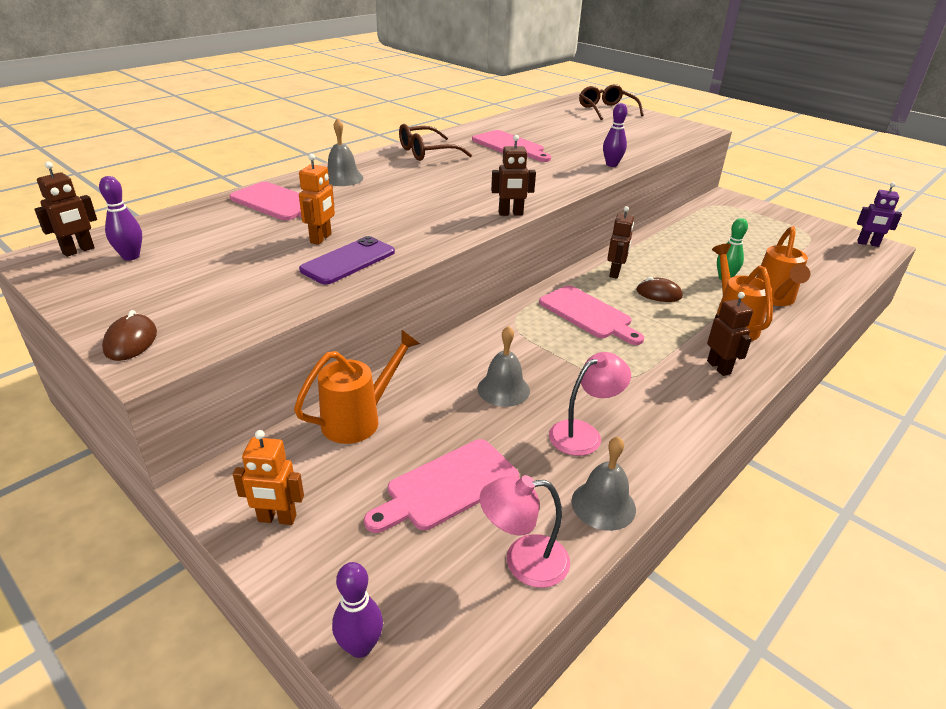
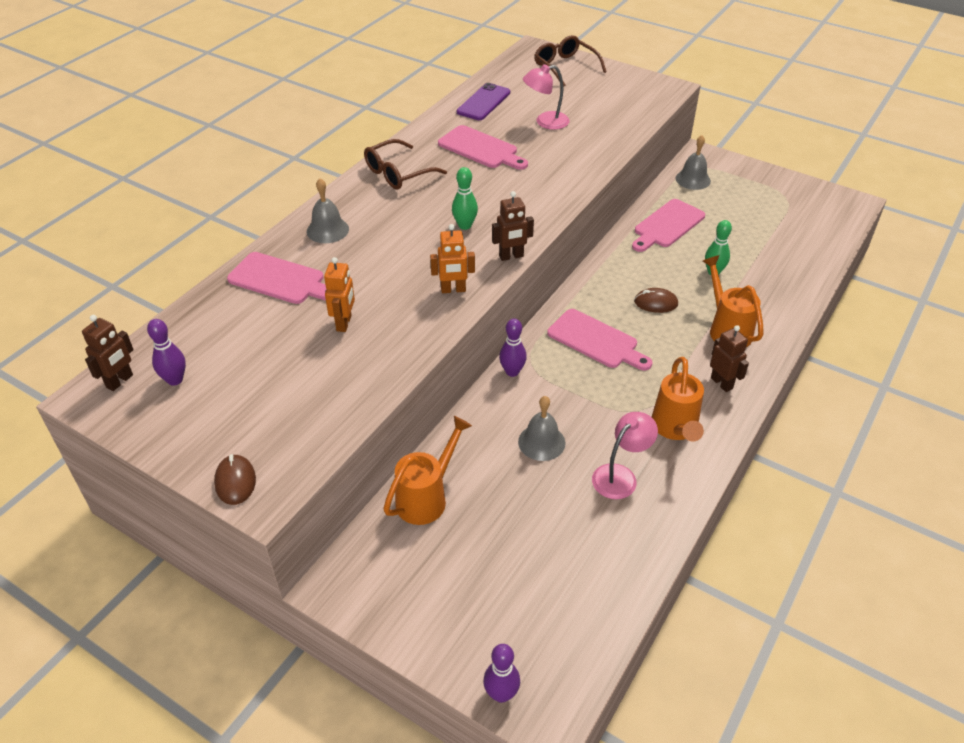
camera: 10 degrees left, 10 degrees up
orange robot [233,430,304,525] -> orange robot moved to [430,224,475,293]
purple phone [299,236,395,285] -> purple phone moved to [457,83,510,120]
pink cutting board [364,439,519,533] -> pink cutting board moved to [632,199,705,252]
pink lamp [480,475,570,588] -> pink lamp moved to [523,64,570,130]
grey bell [571,436,636,531] -> grey bell moved to [675,135,711,190]
purple bowling pin [603,103,628,167] -> purple bowling pin moved to [499,319,527,377]
brown robot [607,206,634,279] -> none
orange watering can [756,226,810,306] -> orange watering can moved to [652,357,704,442]
purple robot [857,182,902,247] -> none
none -> green bowling pin [452,167,478,230]

